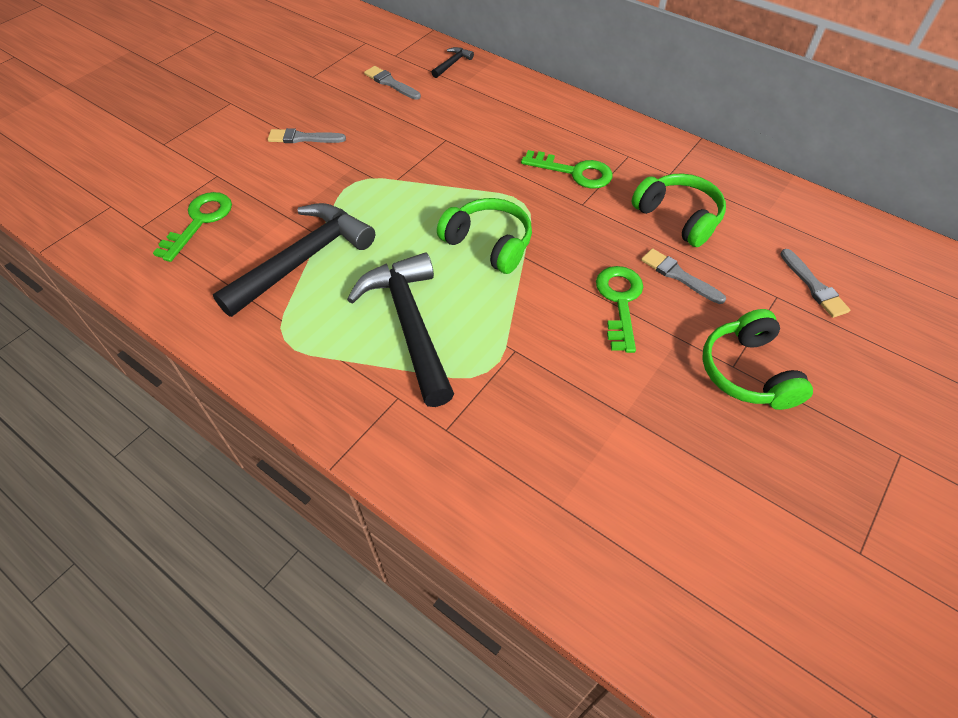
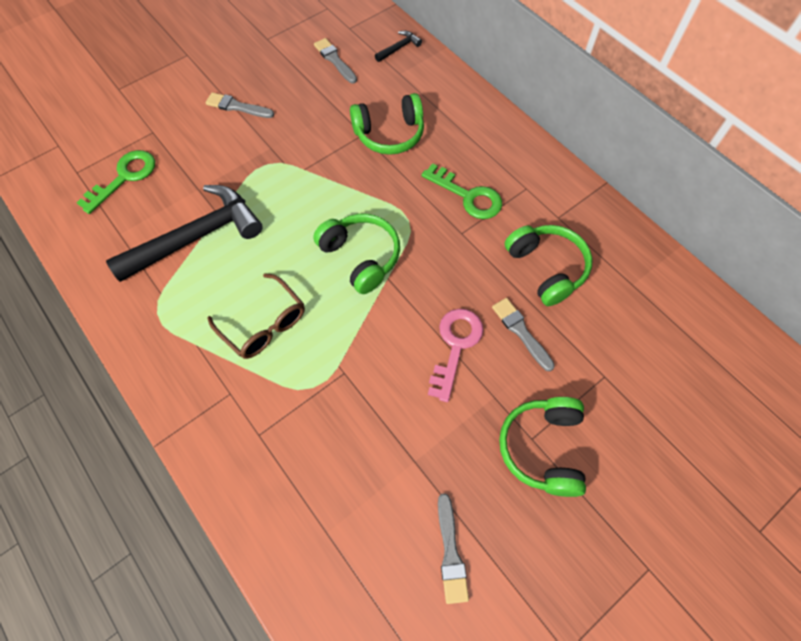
camera: 15 degrees right, 10 degrees up
black hammer [347,252,454,407] -> brown glasses [207,273,305,359]
green key [596,266,643,353] -> pink key [428,309,483,402]
grey brush [780,249,850,318] -> grey brush moved to [438,493,469,604]
none -> green headphones [350,93,424,155]

